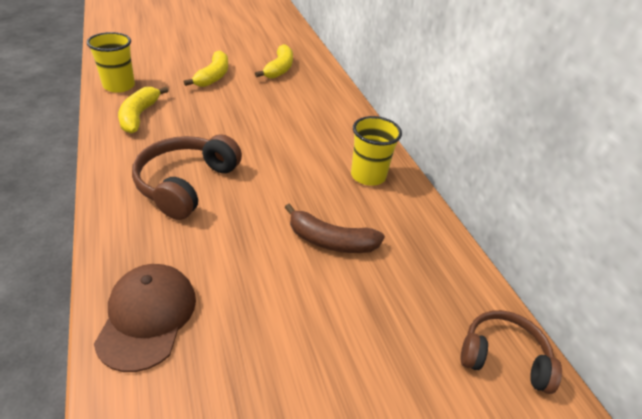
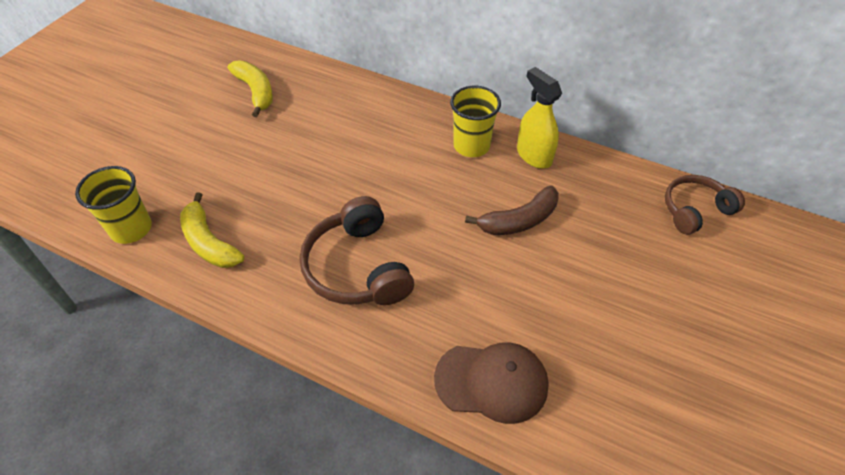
camera: 40 degrees left, 10 degrees up
brown cap [94,264,196,372] -> brown cap turned 135 degrees clockwise [434,342,549,424]
yellow banana [184,50,228,87] -> none
none -> yellow spray bottle [517,67,562,169]

